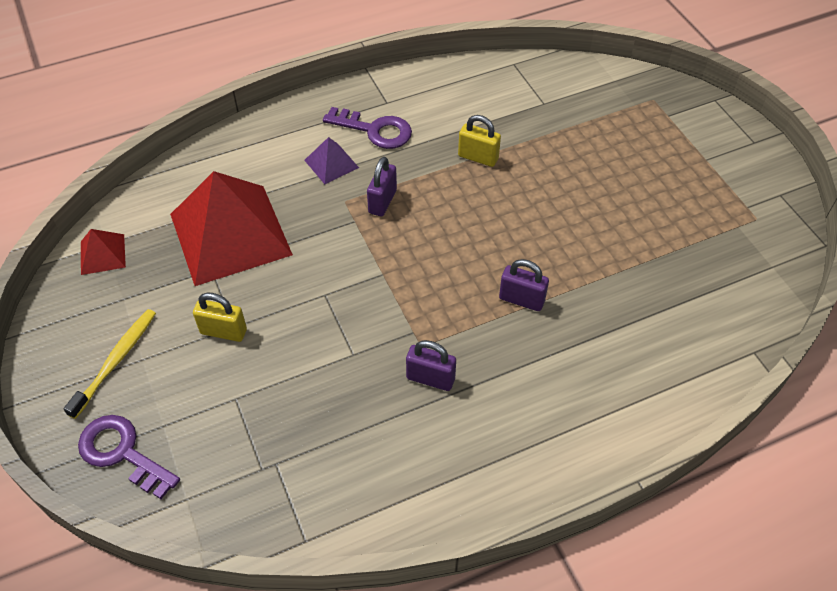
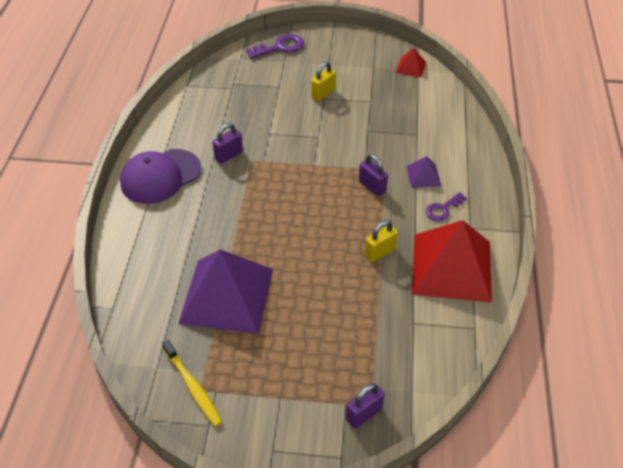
camera: 120 degrees right, 5 degrees down
yellow toothbrush [63,309,156,419] -> yellow toothbrush moved to [162,340,222,427]
red pyramid [170,171,293,286] -> red pyramid moved to [412,220,492,303]
purple key [323,107,412,149] -> purple key [426,192,467,221], size x0.66
purple padlock [499,259,549,311] -> purple padlock moved to [346,383,385,429]
none -> purple cap [120,149,202,204]
none -> purple pyramid [178,249,273,334]

